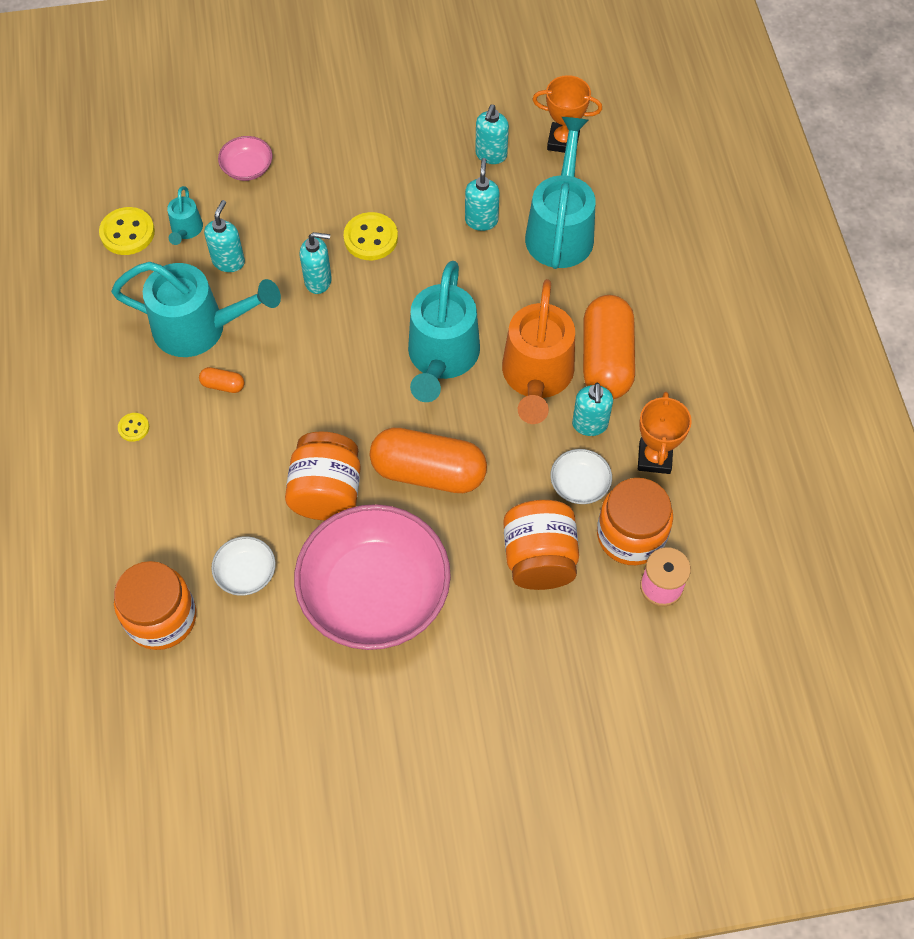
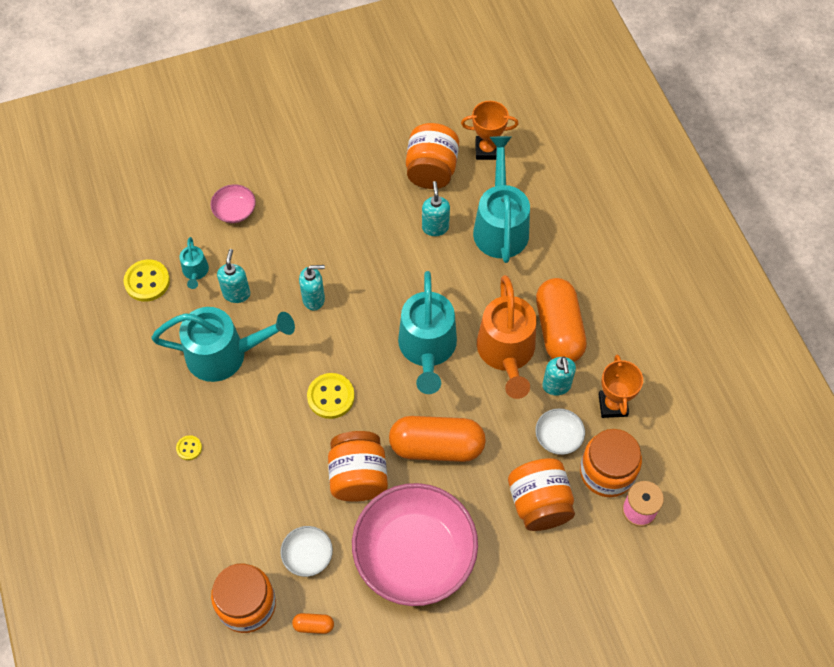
camera: 10 degrees left, 0 degrees up
orange capsule [199,367,244,393] -> orange capsule moved to [292,613,334,634]
yellow button [344,212,398,260] -> yellow button moved to [307,373,355,419]
turquoise soap dispenser [475,105,509,164] -> orange jar [406,123,459,189]

